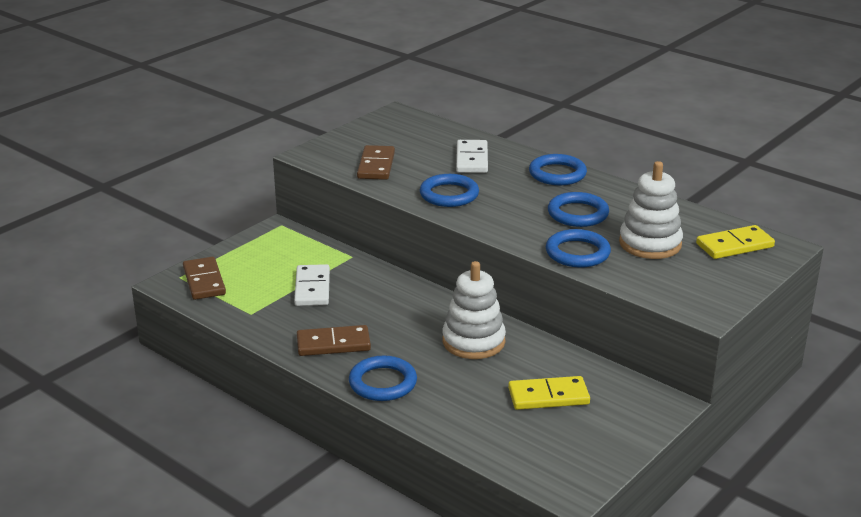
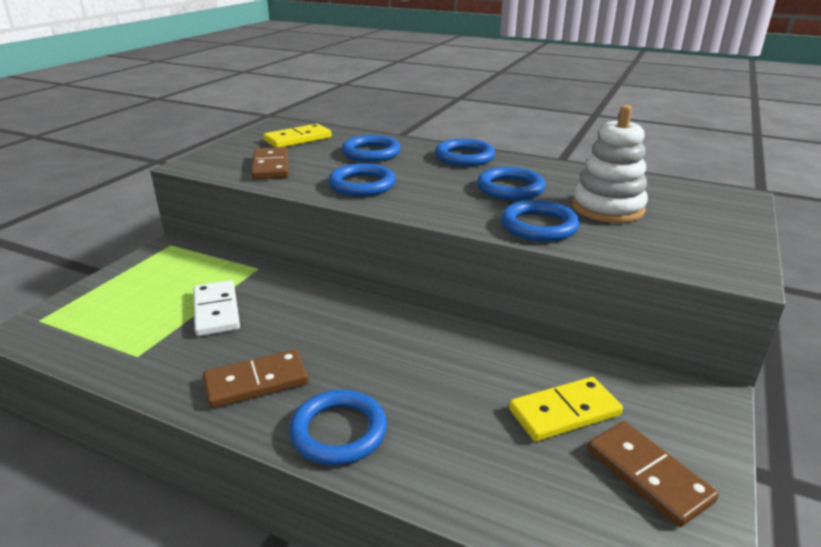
camera: 15 degrees left, 0 degrees up
brown domino [183,257,226,300] -> brown domino moved to [587,421,719,527]
white stacking toy [442,261,506,359] -> none
white domino [456,140,488,173] -> blue ring [342,135,401,162]
yellow domino [696,225,775,259] -> yellow domino moved to [263,124,332,147]

